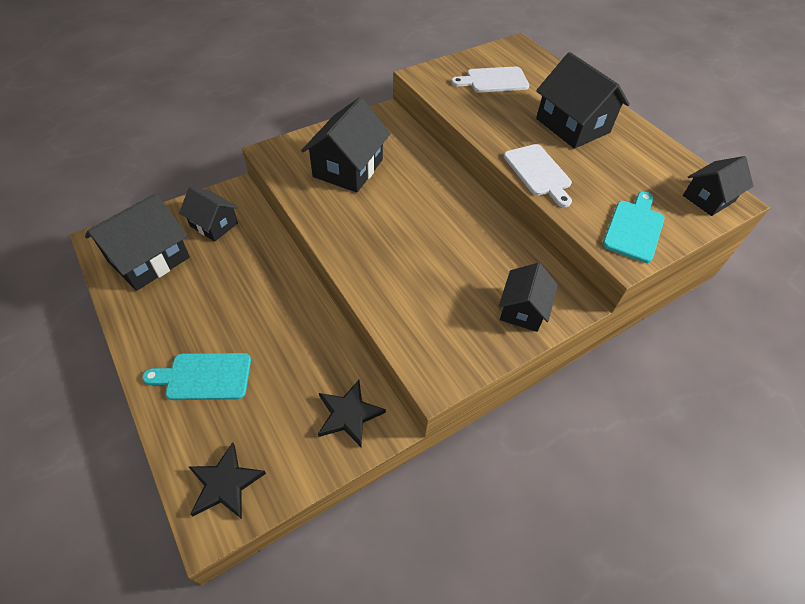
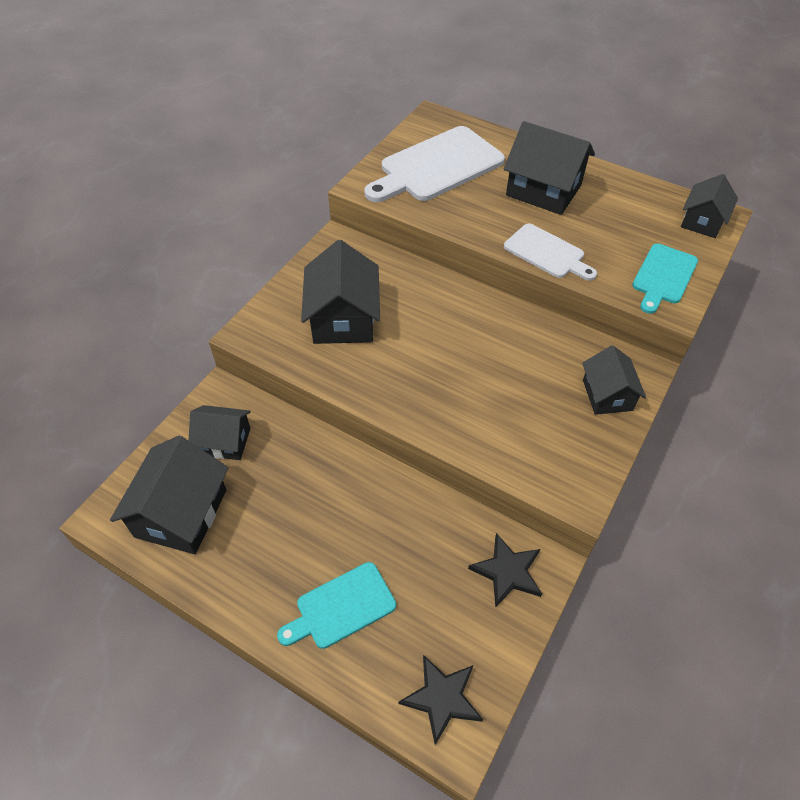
camera: 25 degrees left, 0 degrees up
white cutting board [451,67,529,92] -> white cutting board [364,126,505,202], size x1.74
turquoise cutting board [603,192,664,263] -> turquoise cutting board turned 150 degrees counterclockwise [632,244,698,314]

